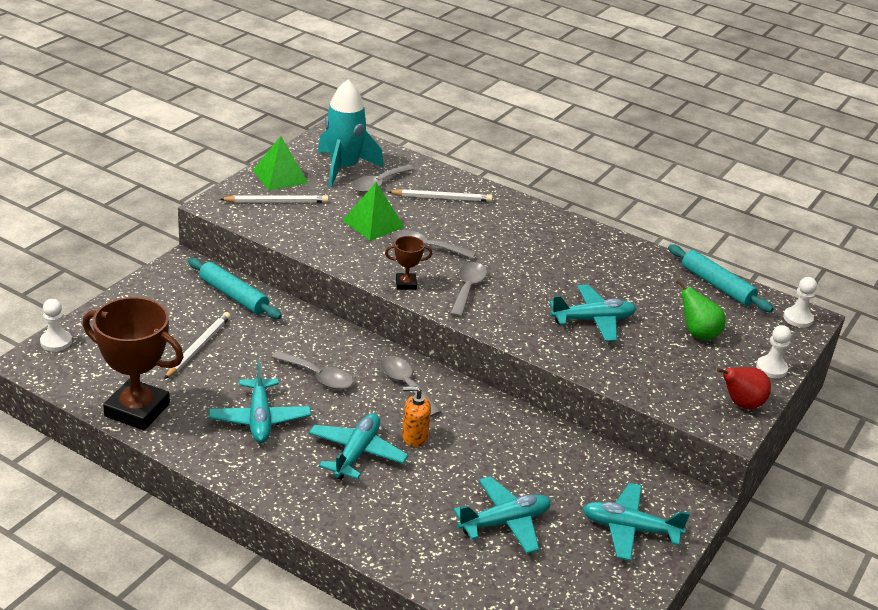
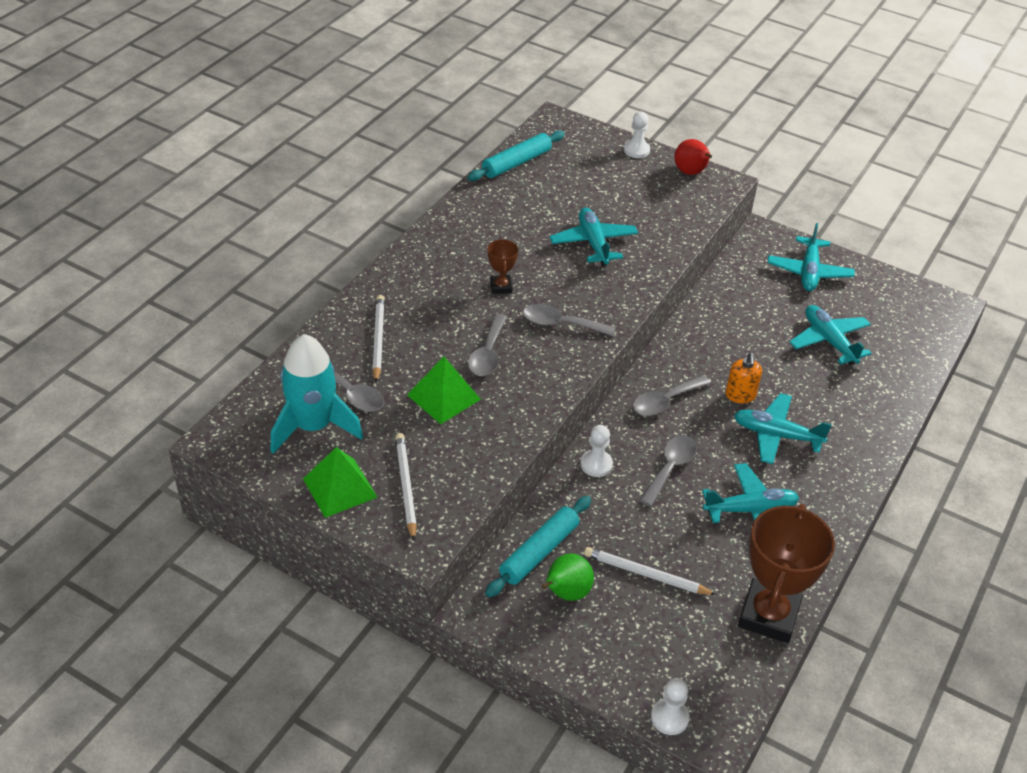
camera: 90 degrees left, 10 degrees up
brown trophy [385,236,432,290] -> brown trophy moved to [488,239,518,294]
green pear [676,279,725,341] -> green pear moved to [542,553,594,601]
white pawn [783,277,817,328] -> white pawn moved to [580,425,613,477]

